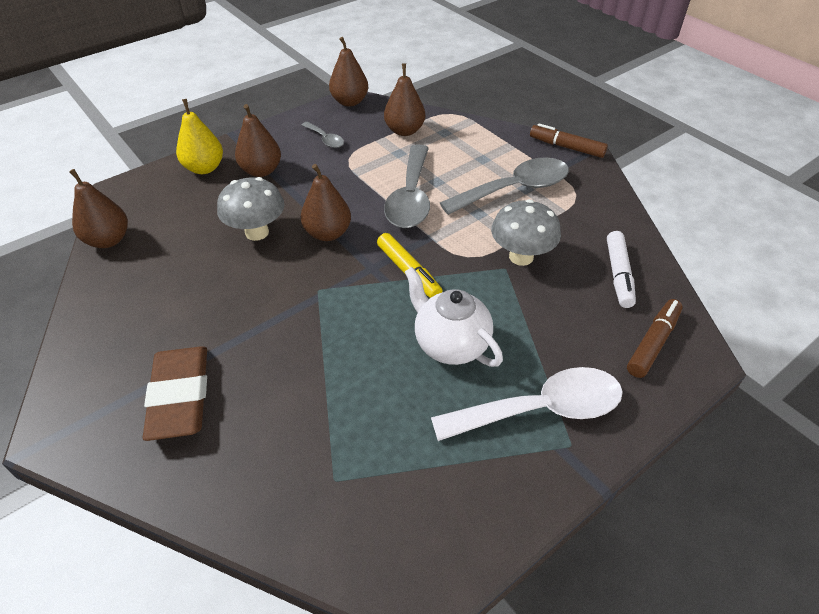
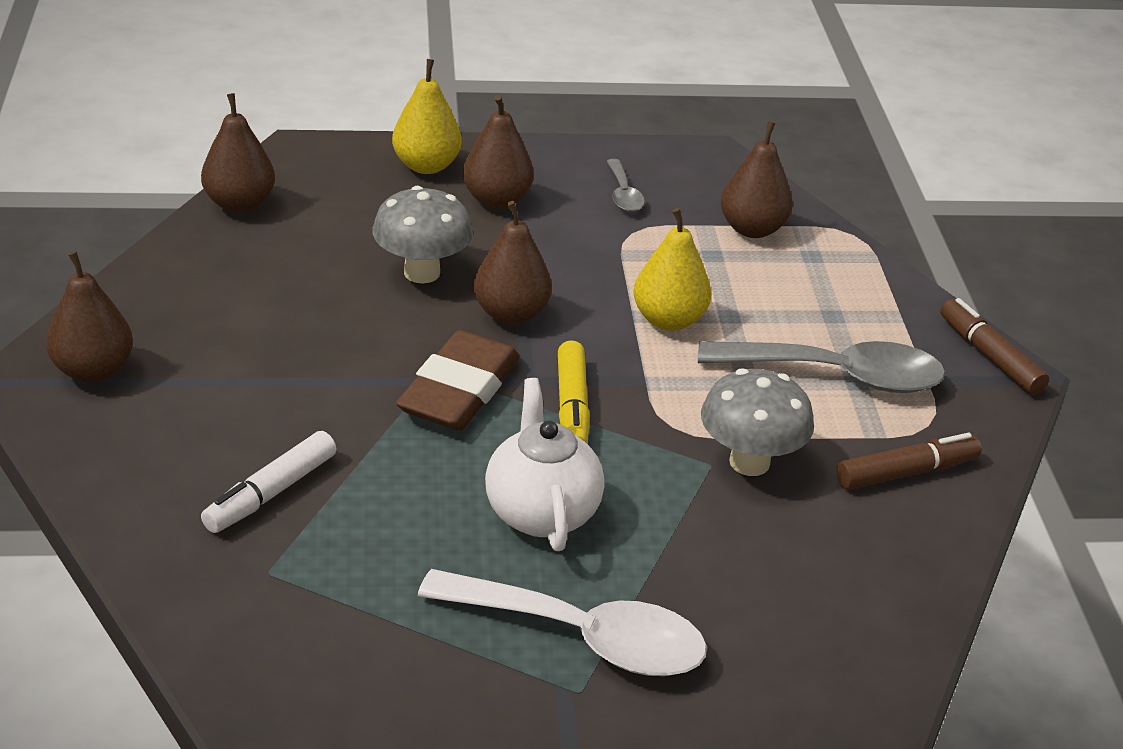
camera: 30 degrees right, 10 degrees down
brown eraser [143,347,207,441] -> brown eraser moved to [396,330,519,431]
brown pear [329,37,368,107] -> brown pear moved to [46,251,133,383]
grey spoon [384,144,430,228] -> yellow pear [634,208,711,331]
white marker [607,231,636,308] -> white marker moved to [201,431,336,533]
brown marker [627,299,683,378] -> brown marker moved to [836,433,982,489]

